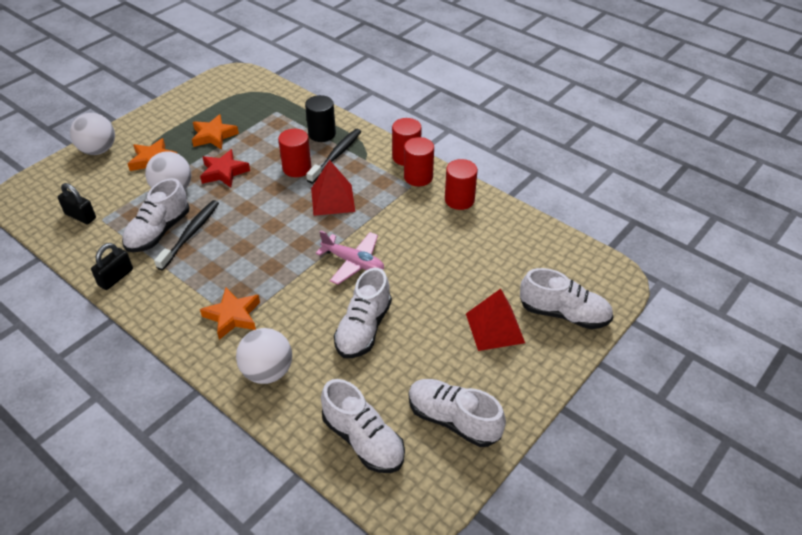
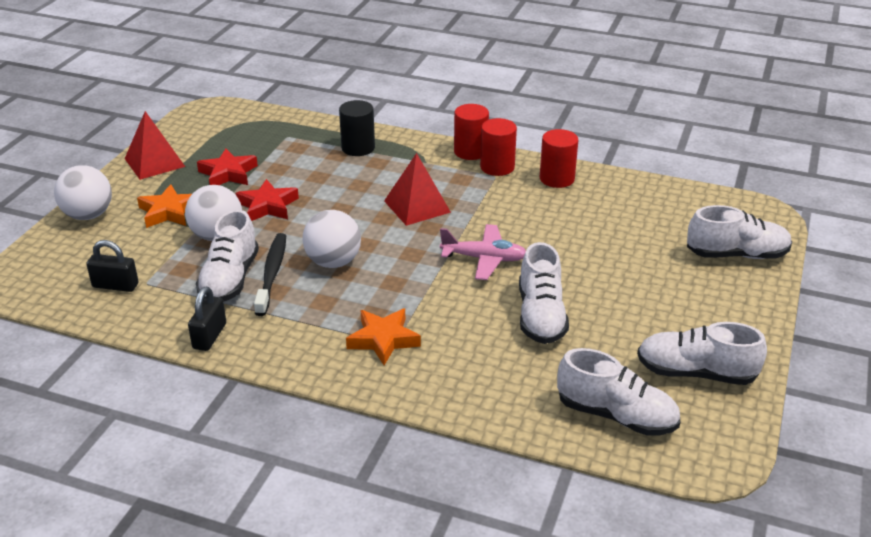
camera: 20 degrees left, 10 degrees down
orange star [192,114,239,150] -> red star [197,149,258,185]
white ball [236,328,292,384] -> white ball moved to [302,210,361,268]
red cylinder [278,129,312,177] -> none
black toothbrush [306,129,361,183] -> none
red pyramid [466,289,525,351] -> red pyramid moved to [125,111,185,180]

